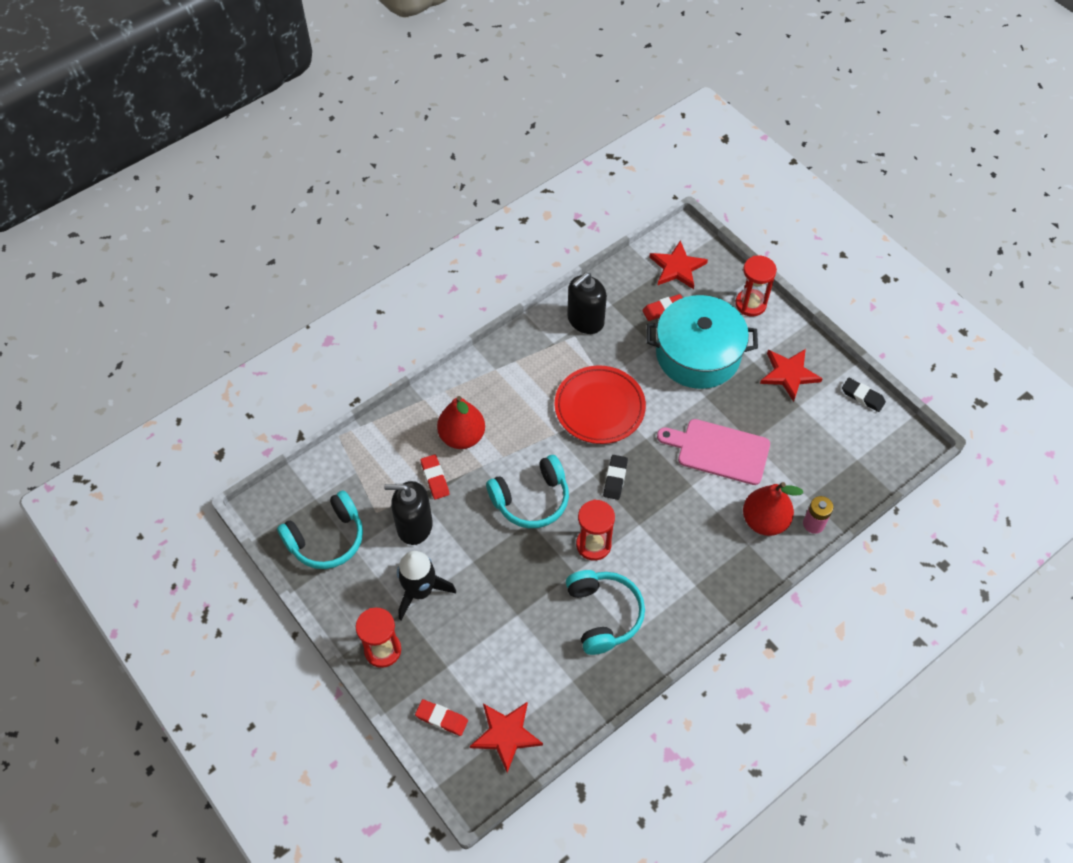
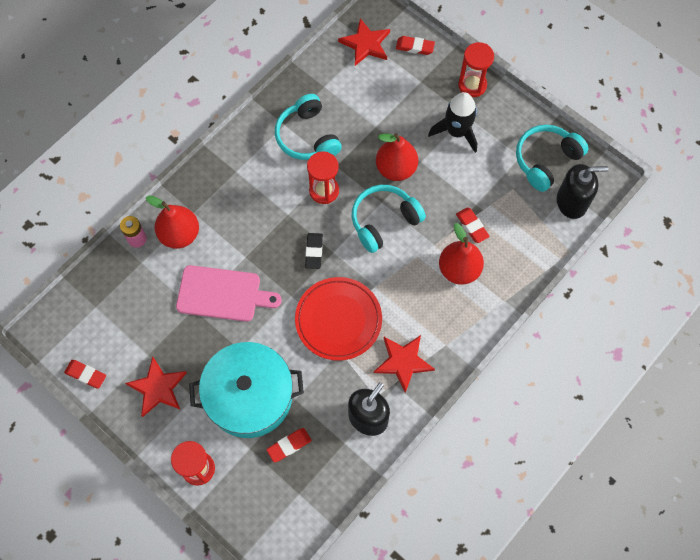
camera: 170 degrees right, 10 degrees up
black soap dispenser [384,481,433,545] -> black soap dispenser moved to [557,164,608,219]
red star [649,240,708,289] -> red star moved to [374,335,435,393]
black eraser [842,378,886,412] -> red eraser [64,360,106,389]
none -> red pear [376,133,418,181]

